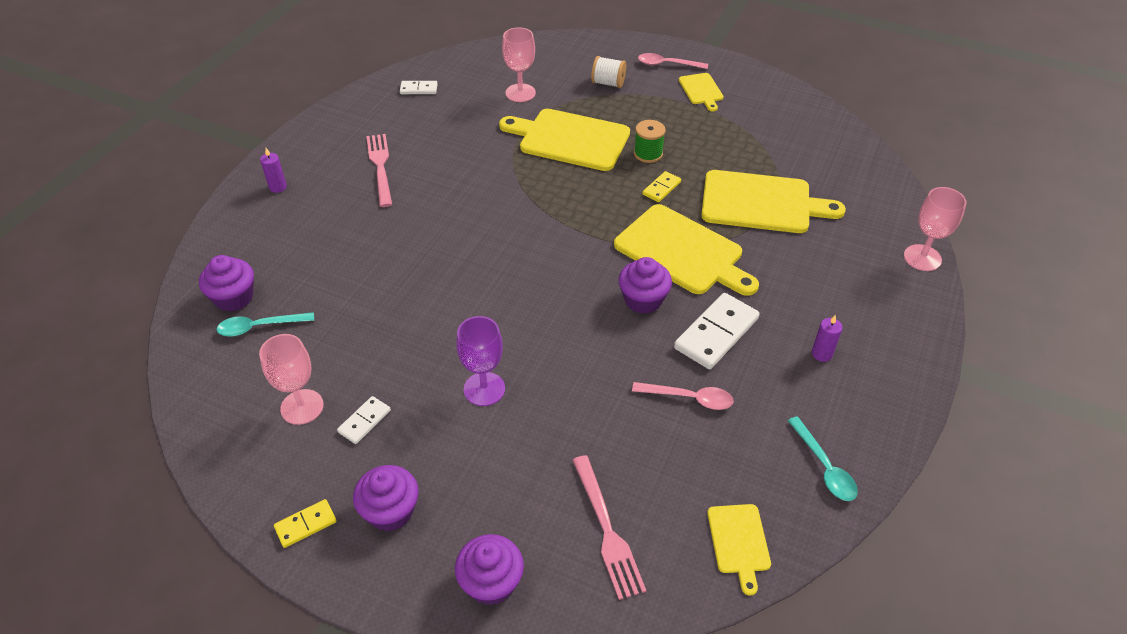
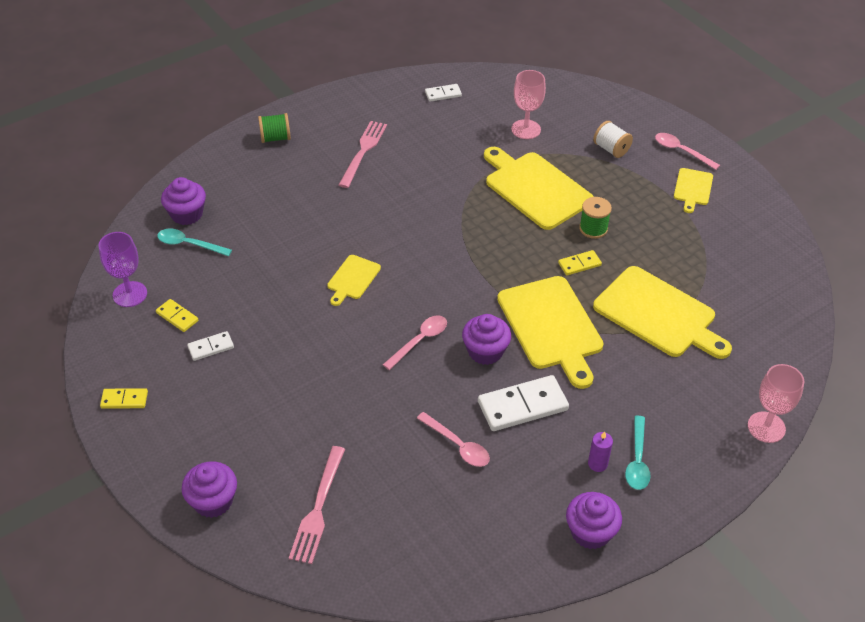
camera: 30 degrees right, 0 degrees up
pink goblet [259,334,324,425] -> yellow domino [156,299,198,332]
purple candle [260,148,287,193] -> green spool [258,113,291,143]
purple cupcake [353,465,419,532] -> purple cupcake moved to [566,492,622,549]
white domino [400,81,438,94] -> white domino turned 45 degrees counterclockwise [425,84,462,102]
purple goblet [456,316,505,406] -> purple goblet moved to [98,232,147,307]
yellow cutting board [707,504,771,596] -> yellow cutting board moved to [327,255,381,306]
turquoise spoon [788,416,858,501] -> turquoise spoon moved to [625,416,651,490]
none -> pink spoon [383,315,447,370]

